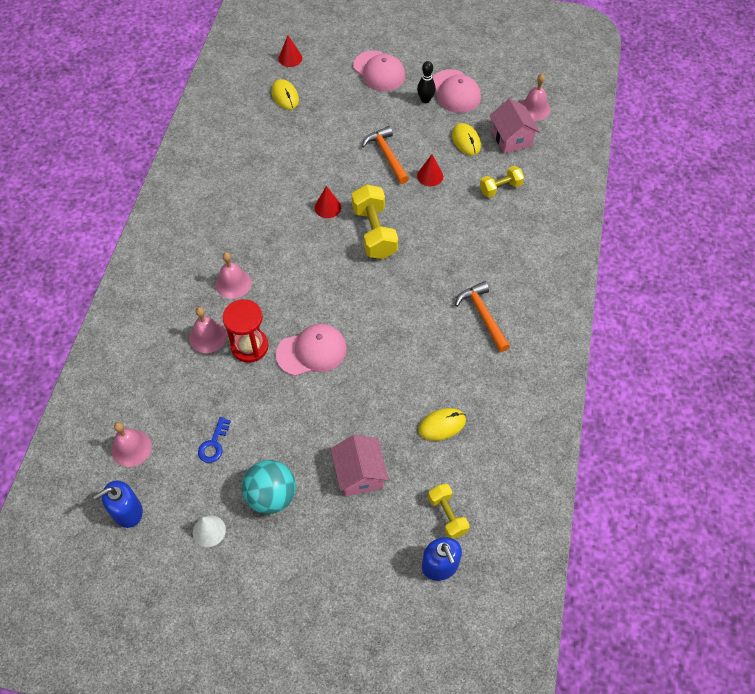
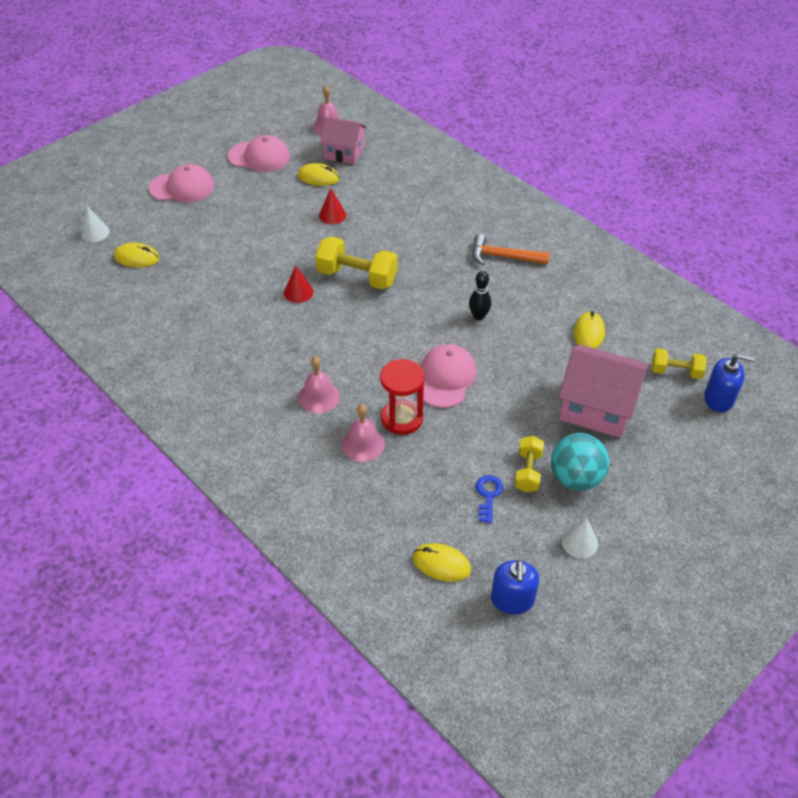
camera: 55 degrees left, 10 degrees down
pink bell [111,422,152,467] -> yellow mouse [413,543,471,582]
blue key [198,417,231,463] -> blue key turned 135 degrees counterclockwise [476,475,503,523]
red cone [278,35,302,67] -> white cone [81,206,110,242]
pink house [331,435,389,497] -> pink house [558,345,648,438], size x1.51
orange hammer [362,126,409,184] -> none
black bowling pin [417,61,436,103] -> black bowling pin moved to [469,271,491,320]
yellow dumbbell [480,166,524,198] -> yellow dumbbell moved to [515,436,544,493]

